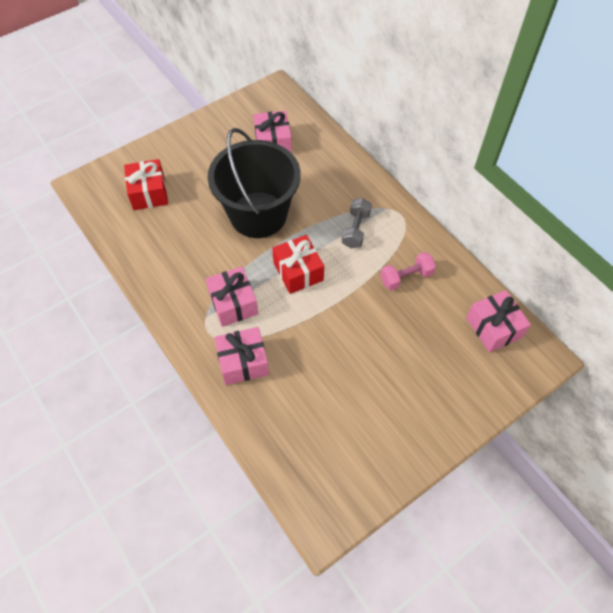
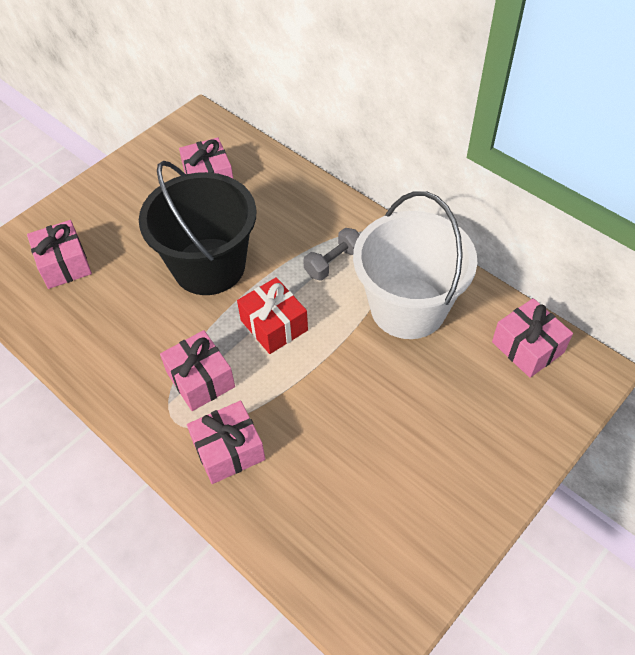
camera: 10 degrees left, 5 degrees down
red gift [124,159,168,210] -> pink gift [27,220,92,289]
grey dumbbell [342,198,372,248] -> grey dumbbell turned 45 degrees clockwise [303,228,360,281]
pink dumbbell [380,252,436,290] -> white bucket [353,191,477,339]

